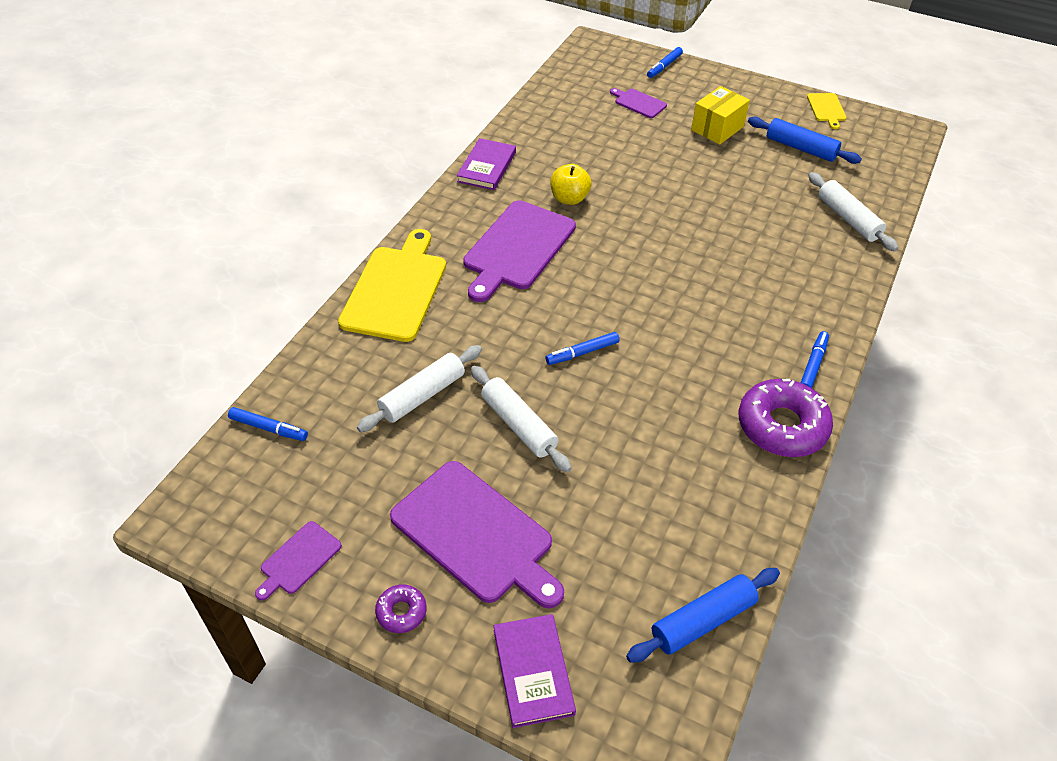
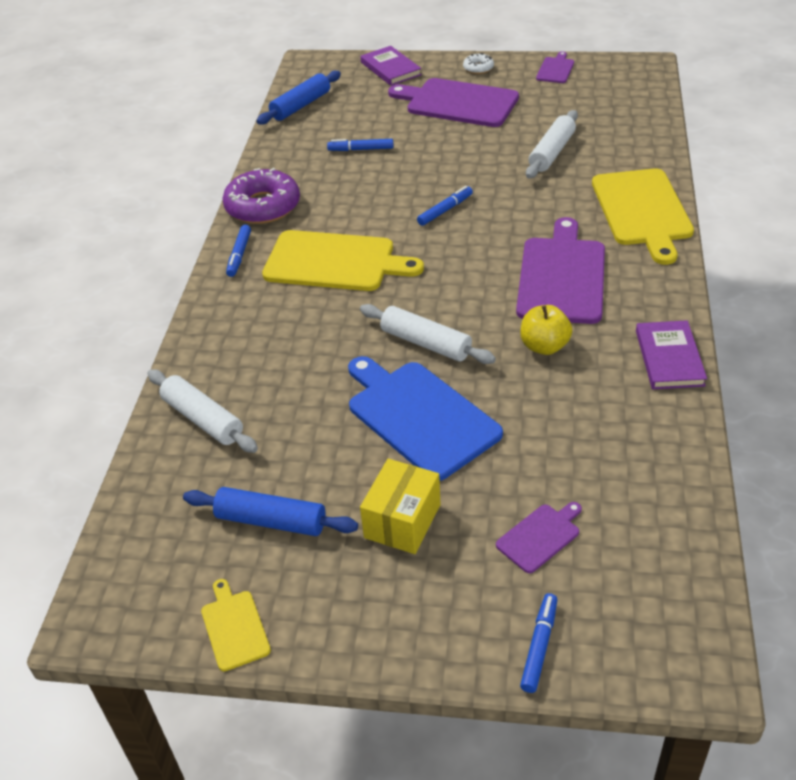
camera: 165 degrees right, 5 degrees down
blue marker [228,407,308,441] -> blue marker moved to [327,139,393,151]
purple donut [375,584,427,633] -> white donut [463,53,494,74]
white rolling pin [471,365,572,472] -> white rolling pin moved to [360,304,496,364]
purple cutting board [610,88,667,118] -> purple cutting board turned 60 degrees counterclockwise [496,502,582,573]
none -> yellow cutting board [262,230,424,291]
none -> blue cutting board [348,356,503,481]

